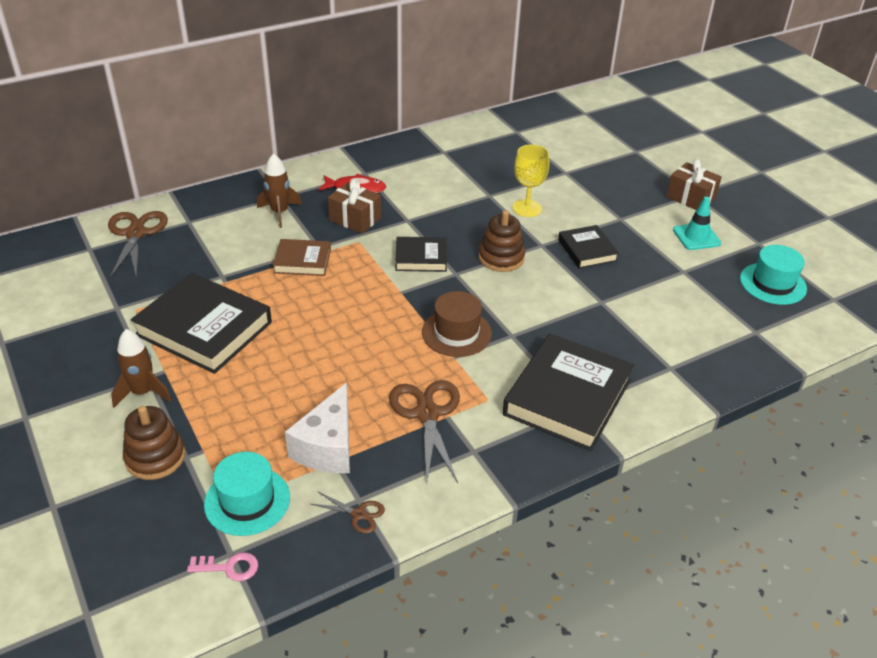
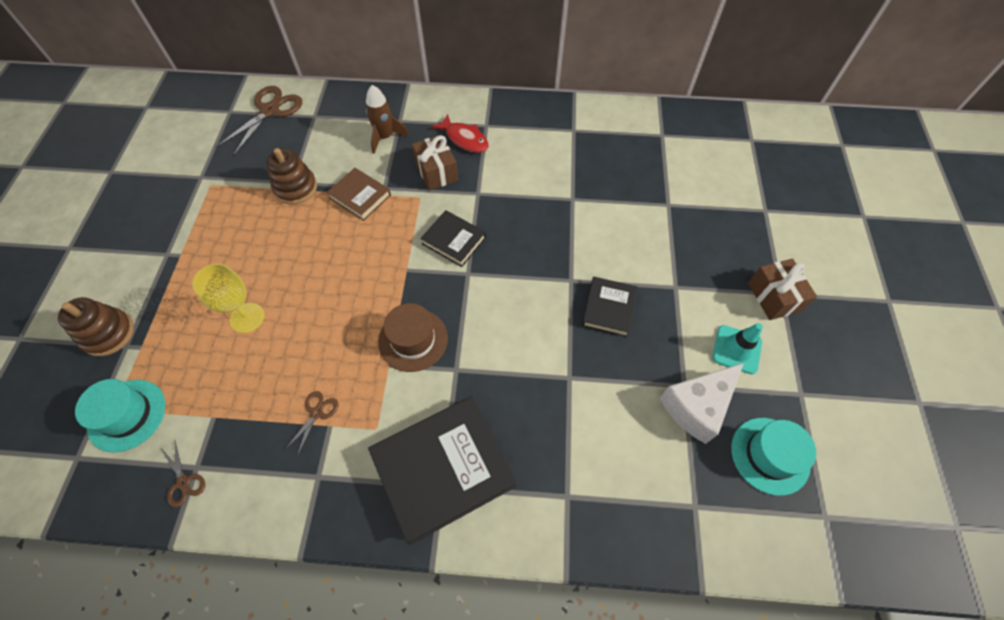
camera: 35 degrees right, 20 degrees up
brown rocket [111,329,172,408] -> none
black book [131,272,272,374] -> none
pink key [187,552,258,581] -> none
white cheese [285,383,350,473] -> white cheese moved to [660,363,744,444]
brown scissors [389,380,460,485] -> brown scissors [285,391,339,456], size x0.50
brown stacking toy [479,210,525,272] -> brown stacking toy moved to [266,148,317,205]
yellow goblet [513,144,549,217] -> yellow goblet moved to [192,264,264,333]

